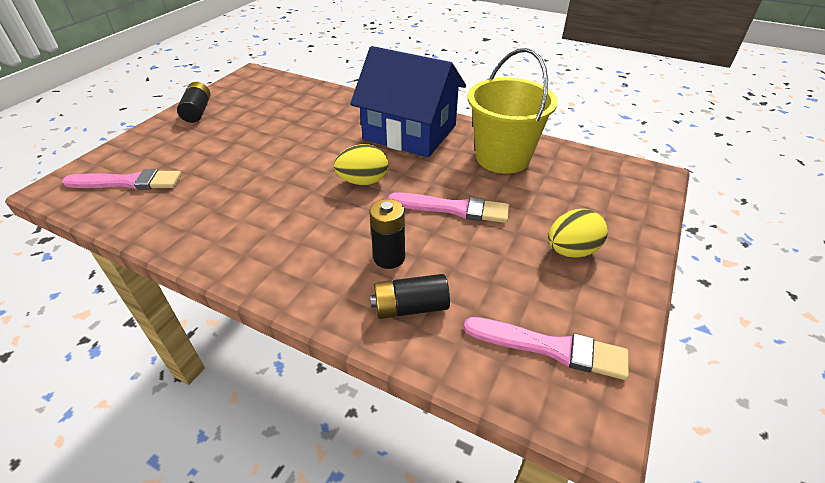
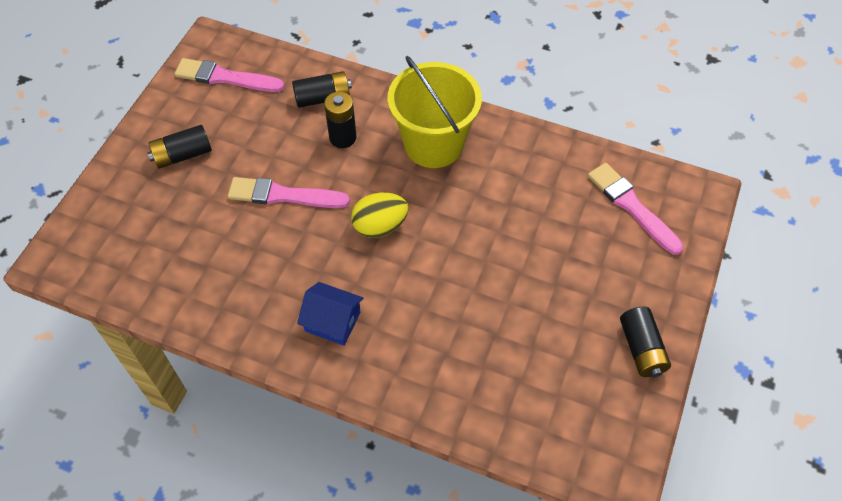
camera: 175 degrees right, 15 degrees up
pink brush [62,169,182,190] -> pink brush turned 60 degrees clockwise [588,163,683,255]
blue house [350,46,466,157] -> blue house [297,282,364,346], size x0.45
yellow bucket [468,48,558,174] -> yellow bucket moved to [388,56,482,168]
yellow egg [548,209,608,257] -> black battery [147,125,212,169]

